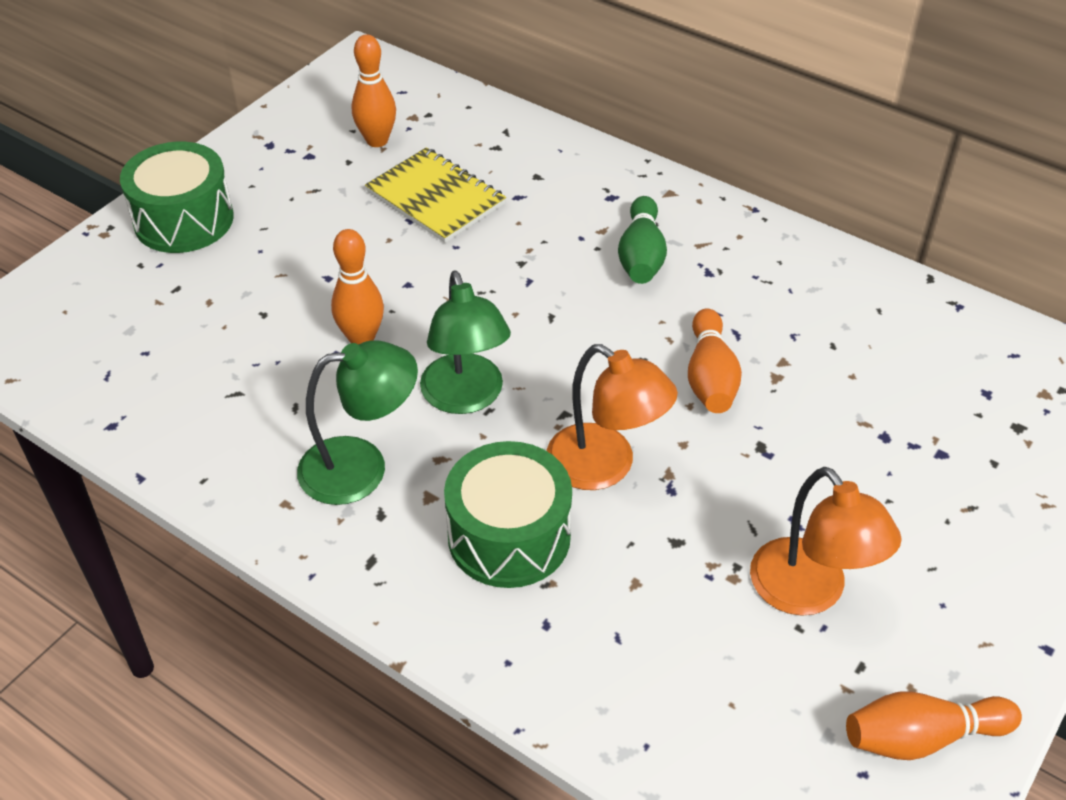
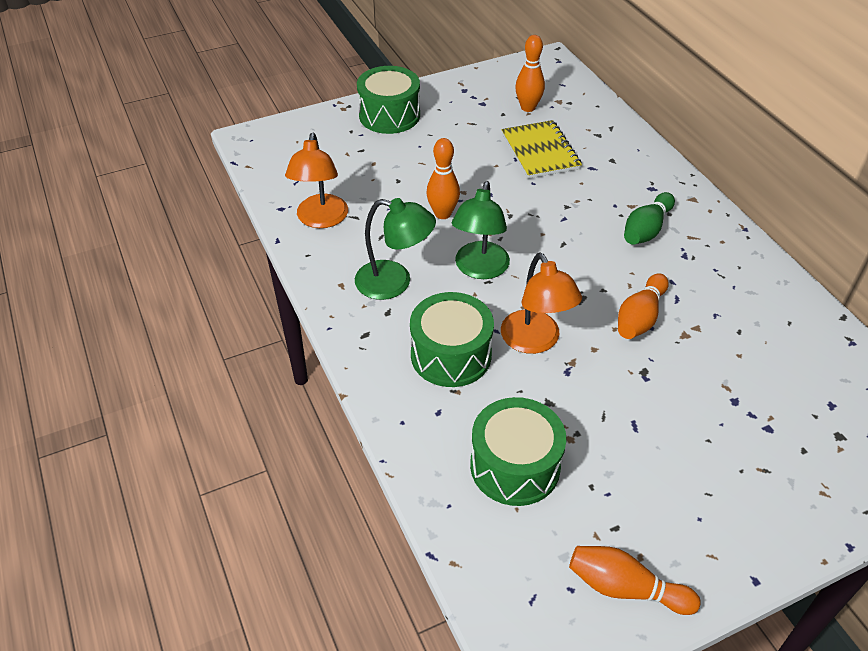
camera: 30 degrees right, 0 degrees up
orange lamp [750,467,902,616] -> orange lamp moved to [285,133,348,228]
none -> green drum [470,397,566,506]

